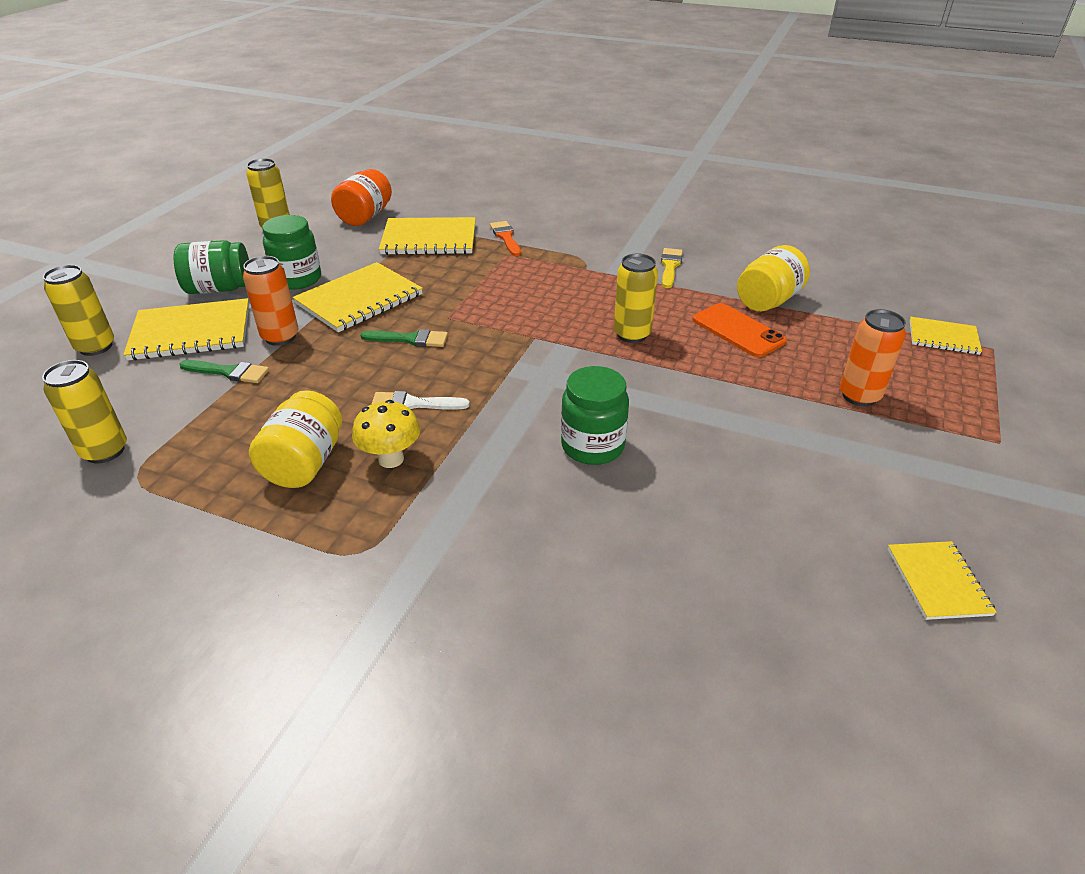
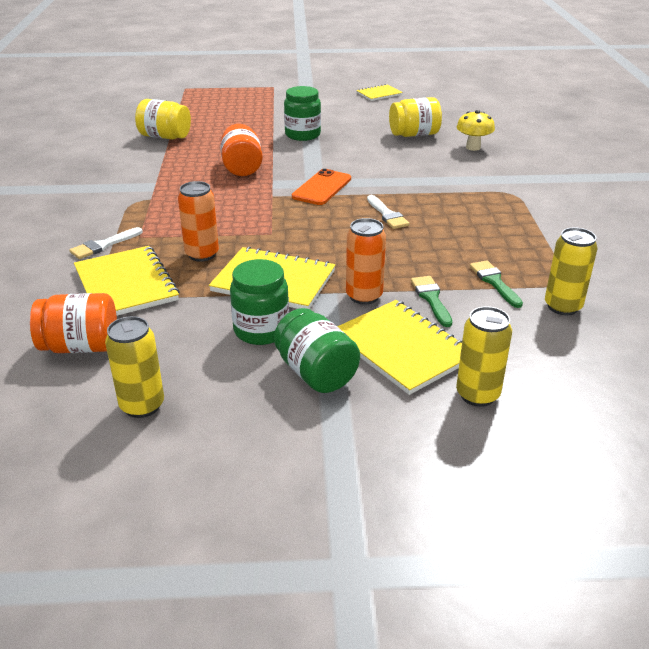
camera: 115 degrees left, 5 degrees down
yellow jar [249,390,342,488] -> yellow jar moved to [389,97,442,137]
yellow mushroom [352,400,420,468] -> yellow mushroom moved to [457,110,495,151]
green brush [361,329,448,347] -> green brush moved to [470,260,523,308]
orange brush [490,221,521,256] -> white brush [69,227,143,259]
green jar [561,366,629,465] -> green jar moved to [284,86,321,141]
yellow can [614,253,658,343] -> orange jar [220,124,263,176]
yellow brush [661,248,683,288] -> none
orange phone [693,303,787,357] -> orange phone moved to [292,169,351,205]
orange can [840,309,906,406] -> orange can moved to [178,181,219,262]
yellow notebook [910,317,982,355] -> none

